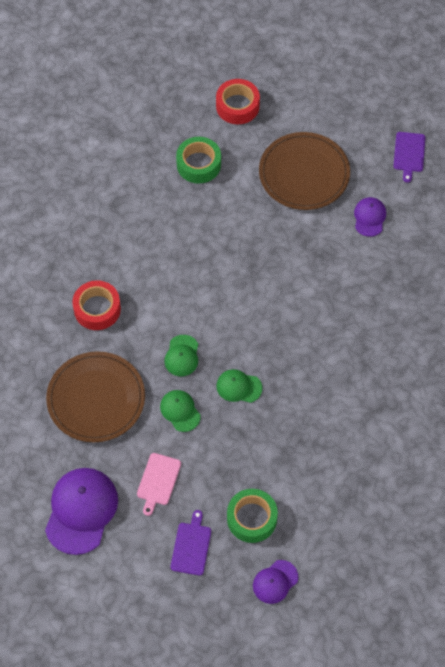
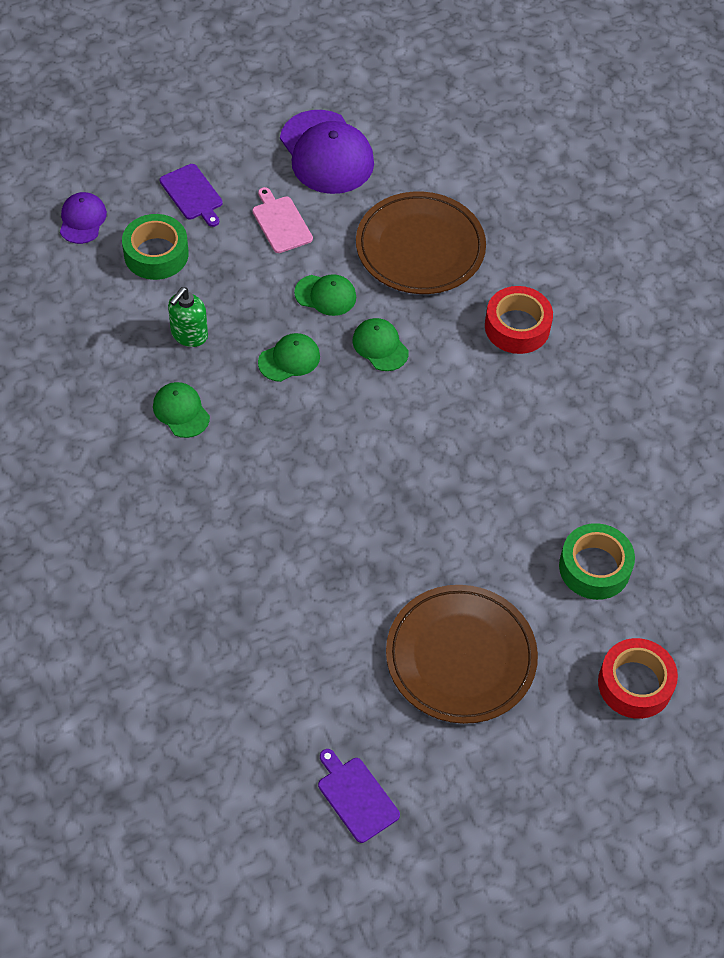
camera: 135 degrees right, 5 degrees down
purple cap [354,197,386,237] -> none
none -> green cap [153,382,210,438]
none -> green soap dispenser [168,287,208,347]

